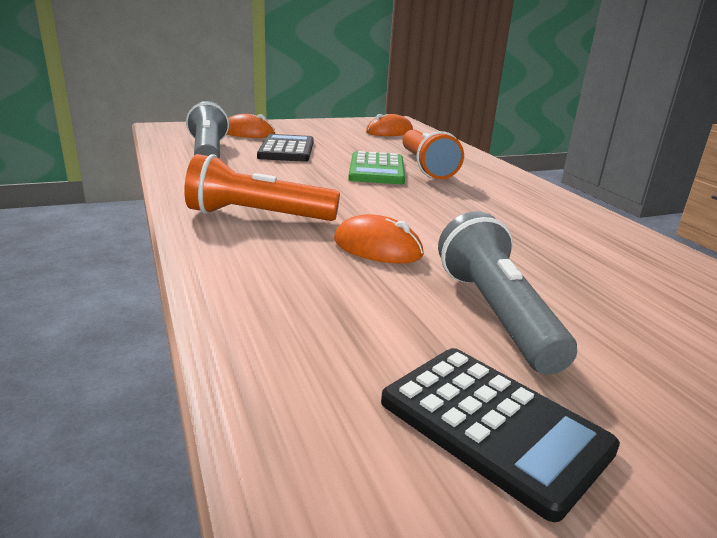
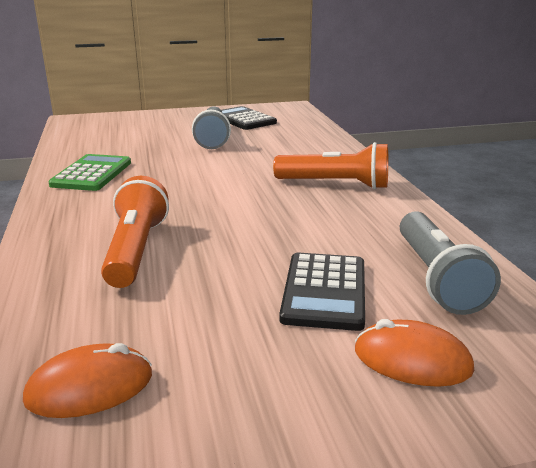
camera: 170 degrees left, 0 degrees up
orange mouse [334,214,424,263] -> none
green calculator [348,151,405,184] -> green calculator moved to [48,154,131,191]

